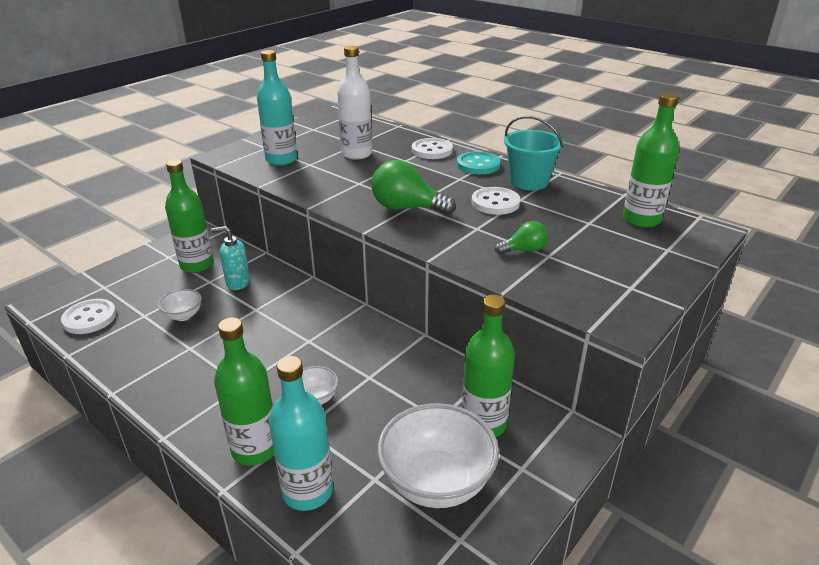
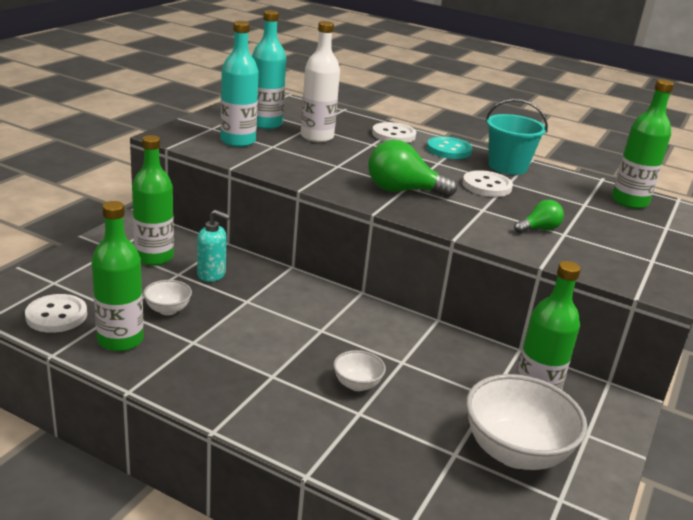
camera: 15 degrees left, 5 degrees down
turquoise soap dispenser [211,226,250,290] -> turquoise soap dispenser turned 150 degrees counterclockwise [197,210,230,282]
green bottle [214,317,274,466] -> green bottle moved to [92,201,144,351]
turquoise bottle [269,356,333,511] -> turquoise bottle moved to [252,10,286,129]

